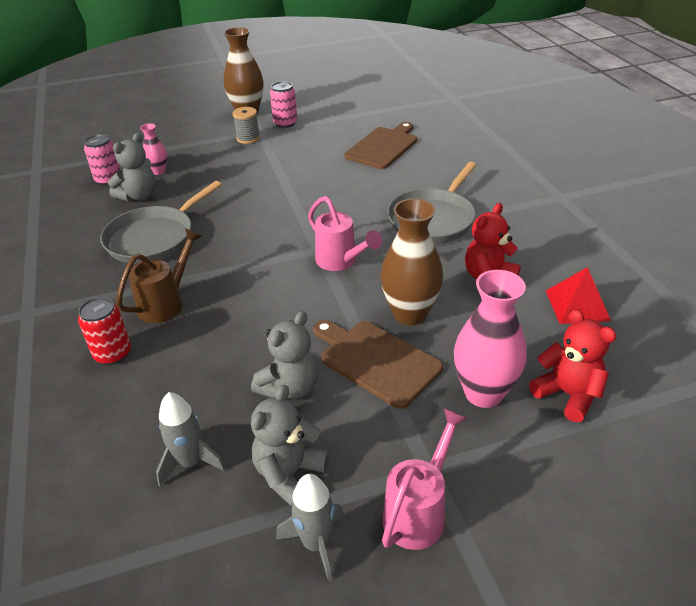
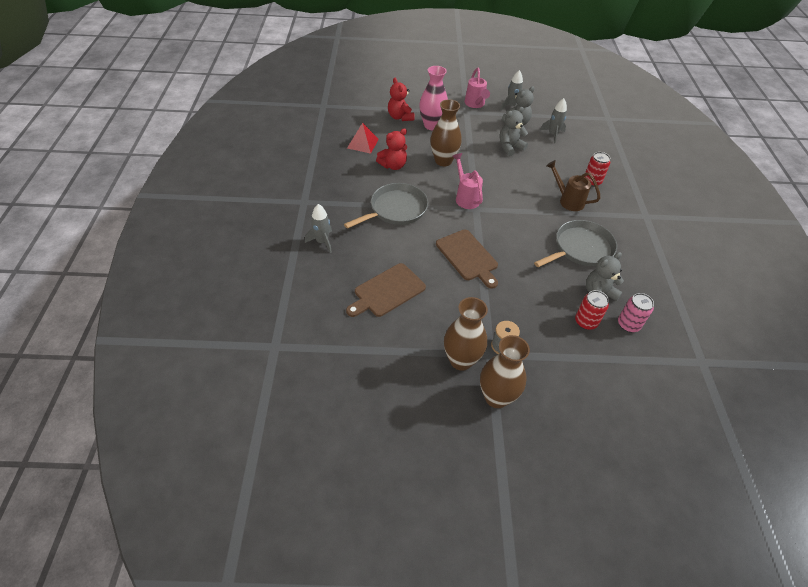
camera: 165 degrees left, 10 degrees up
brown watering can [116,228,202,323] -> brown watering can turned 75 degrees clockwise [546,160,600,211]
pink vase [140,123,167,175] -> red can [575,290,609,330]
pink can [270,81,297,128] -> brown vase [444,297,488,371]
brown cutting board [313,320,443,409] -> brown cutting board moved to [436,230,498,289]
pink watering can [382,408,468,550] -> pink watering can turned 60 degrees counterclockwise [464,68,490,108]
none -> grey rocket [305,204,332,253]

